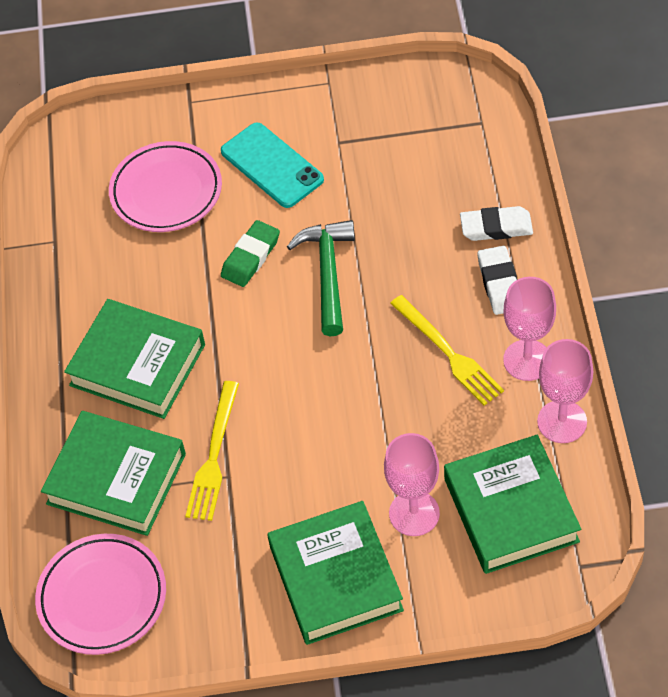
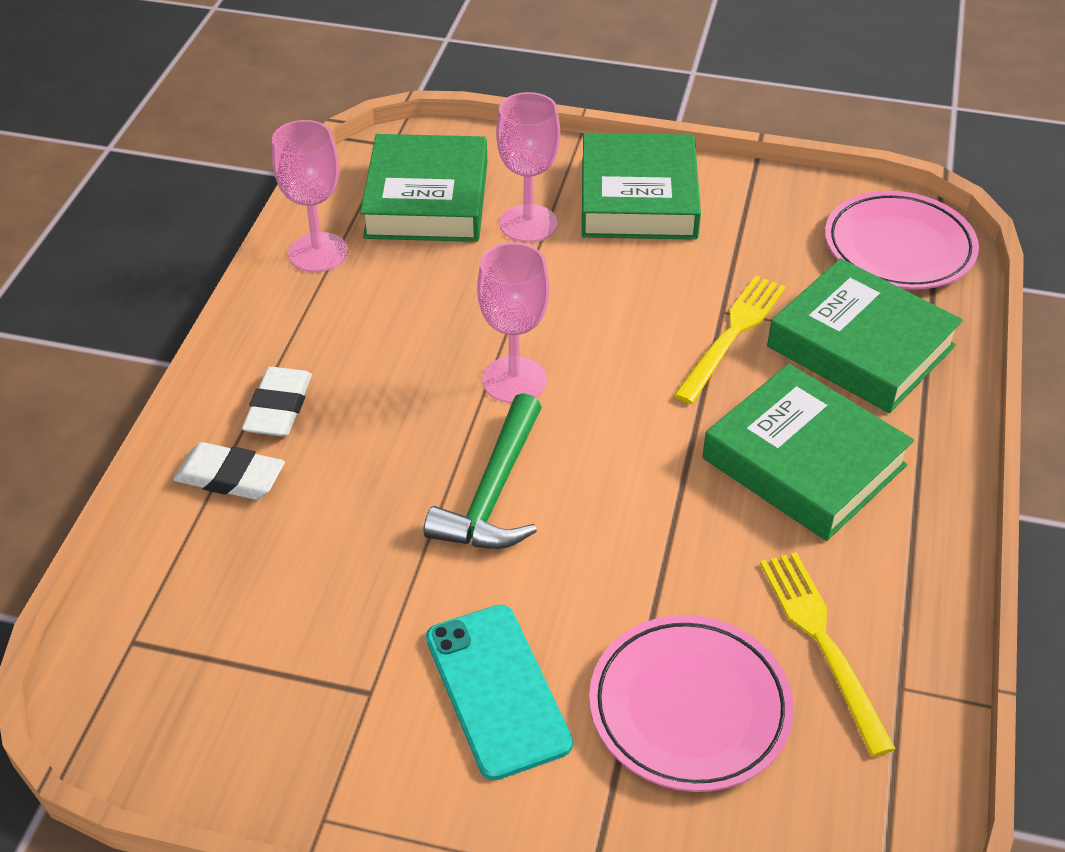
camera: 165 degrees left, 10 degrees down
green eraser [221,220,280,287] -> none
yellow fork [390,295,504,406] -> yellow fork moved to [760,552,896,757]
pink goblet [503,277,556,381] -> pink goblet moved to [477,242,549,403]

